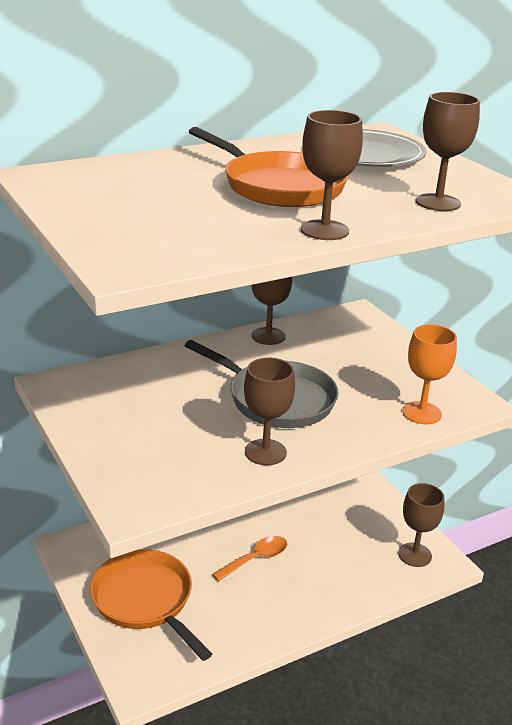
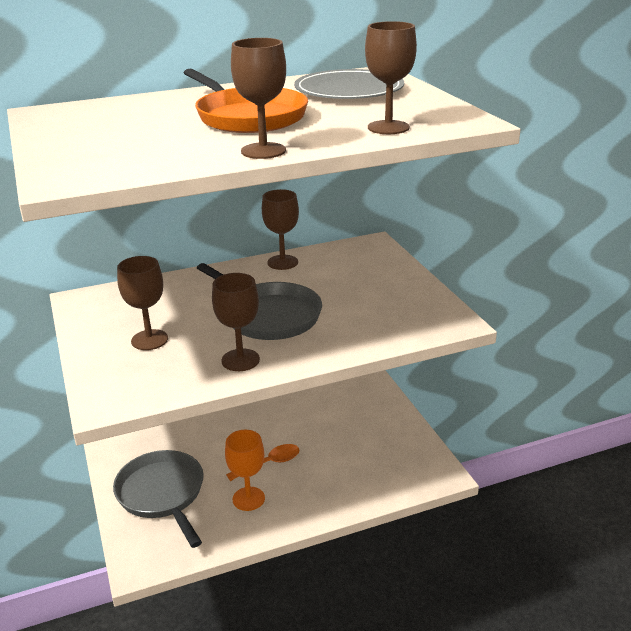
camera: 10 degrees right, 0 degrees up
orange pan [90,549,212,661] -> grey pan [113,450,204,548]
brown goblet [398,483,444,567] -> brown goblet moved to [117,256,168,350]
orange goblet [402,324,457,424] -> orange goblet moved to [225,430,265,511]

